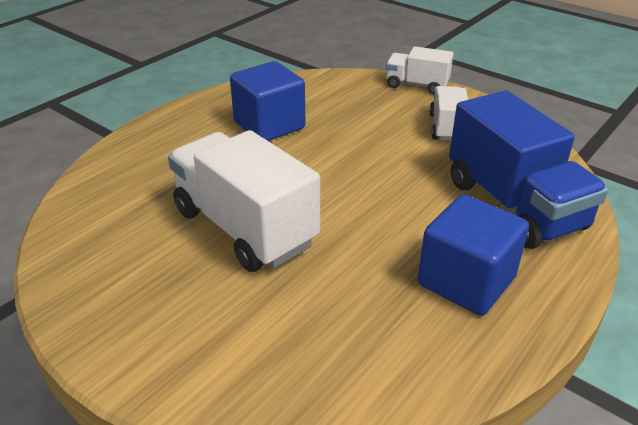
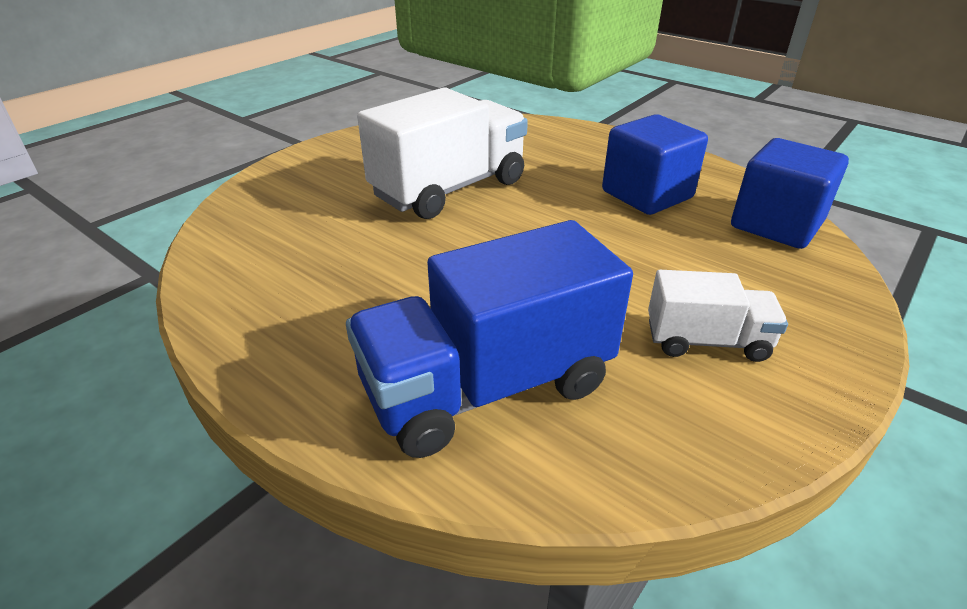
camera: 90 degrees right, 0 degrees up
white truck [386,46,454,94] -> none
blue cube [418,194,529,316] -> blue cube moved to [731,138,849,249]

